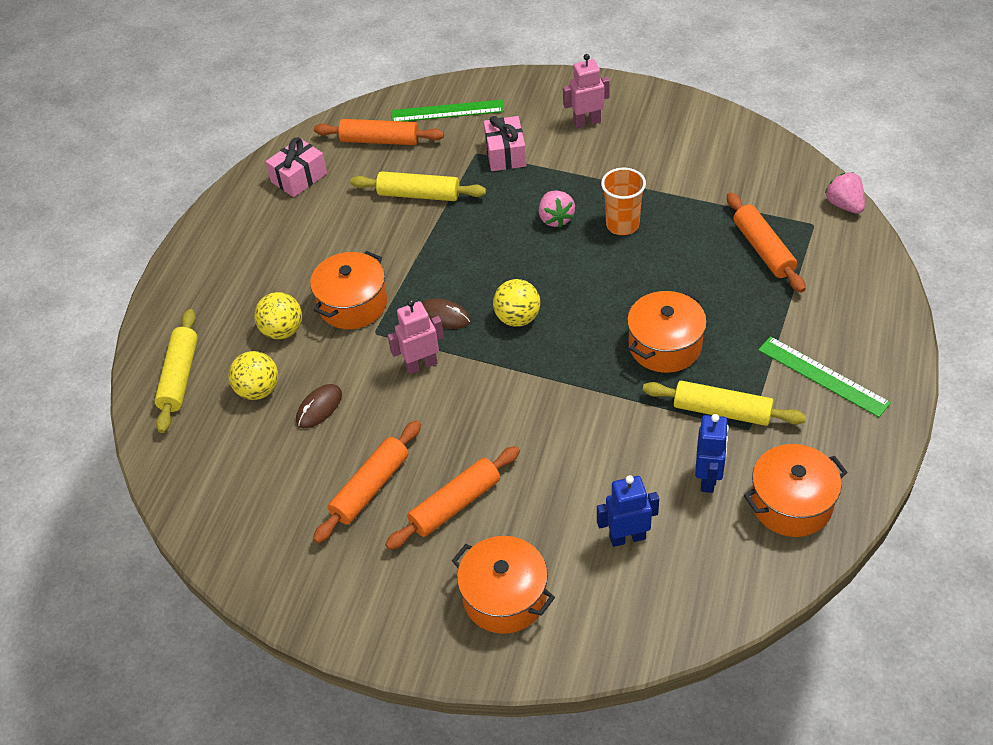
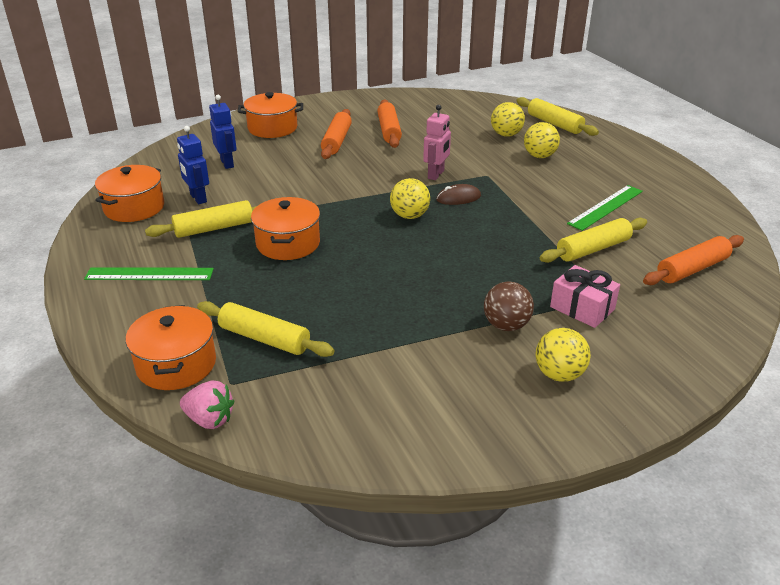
camera: 135 degrees right, 15 degrees down
pink gift [265,138,327,197] -> none
brown mouse [296,384,342,428] -> none
orange pot [310,251,387,329] -> orange pot moved to [126,305,216,390]
green ruler [391,100,504,121] -> green ruler moved to [567,185,643,231]
pink strawberry [539,191,575,228] -> none
pink robot [563,54,610,128] -> yellow ball [536,328,591,382]
blue robot [597,475,659,547] -> blue robot turned 60 degrees counterclockwise [209,95,237,169]
orange cup [601,168,646,235] -> none
orange rolling pin [727,192,806,293] -> yellow rolling pin [197,301,334,357]
none -> brown ball [484,282,534,331]

